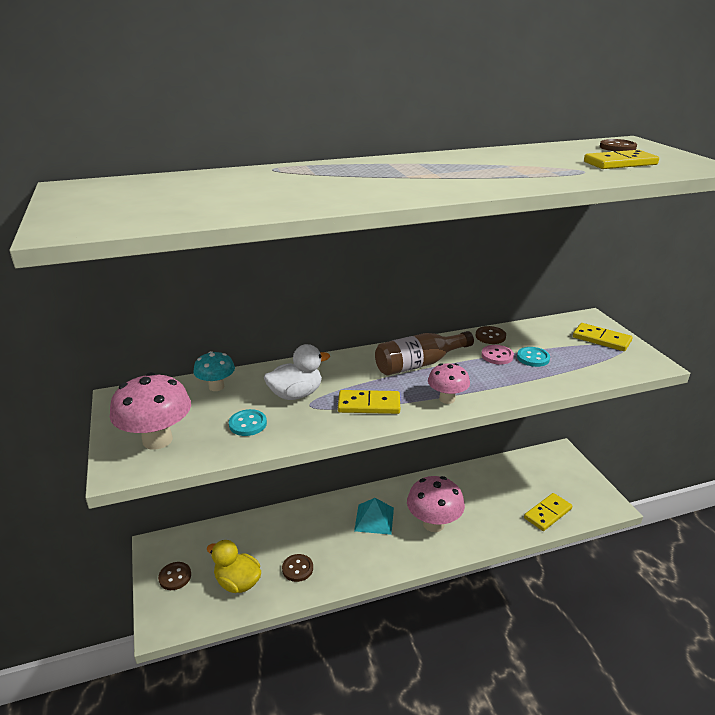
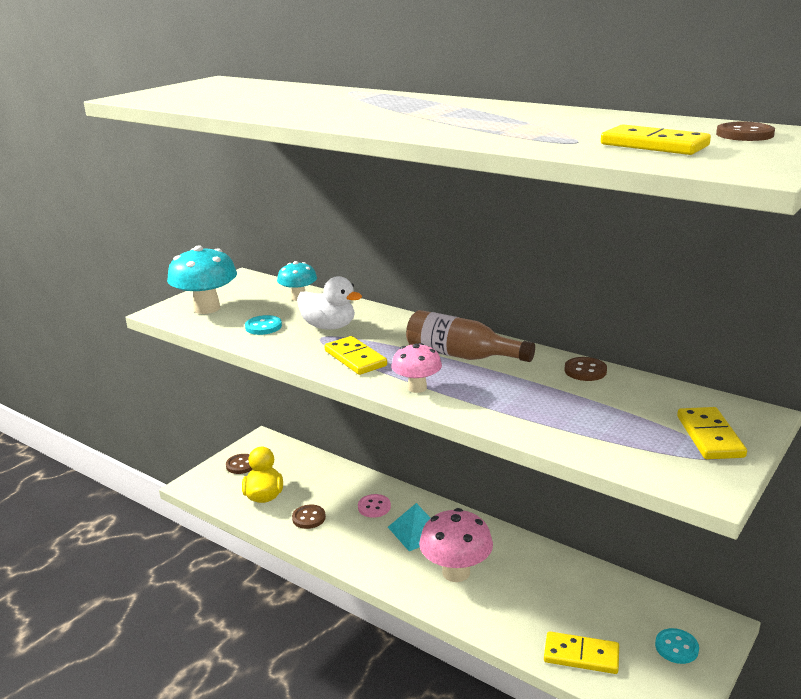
camera: 55 degrees right, 5 degrees down
pink mushroom [110,372,191,450] -> turquoise mushroom [167,245,237,314]
pink button [481,345,514,364] -> pink button moved to [358,494,391,518]
turquoise button [517,347,550,367] -> turquoise button moved to [655,628,699,664]

